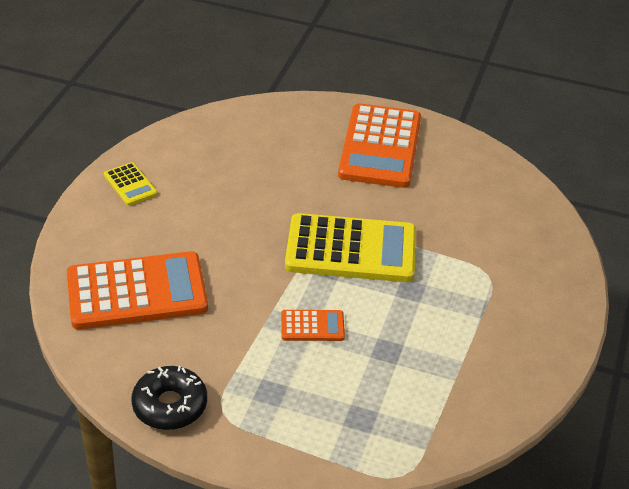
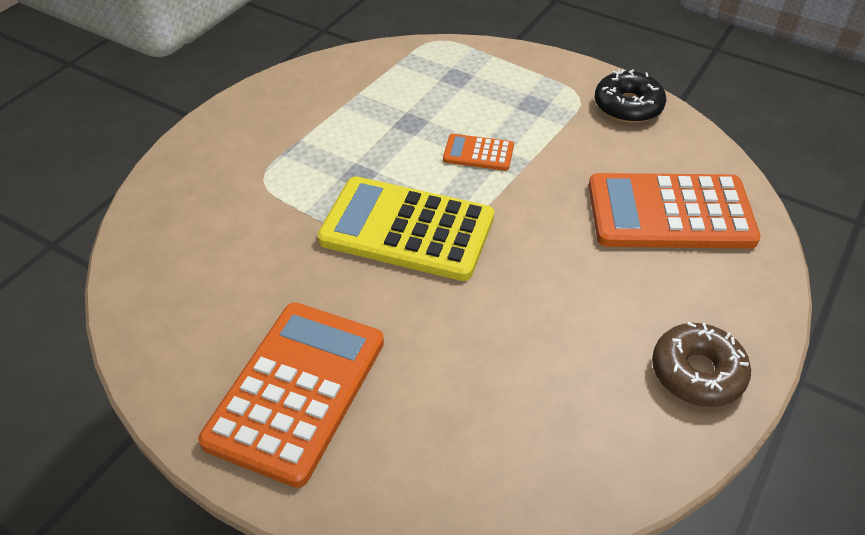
camera: 165 degrees left, 5 degrees up
yellow calculator [104,162,157,206] -> brown donut [652,322,751,407]

